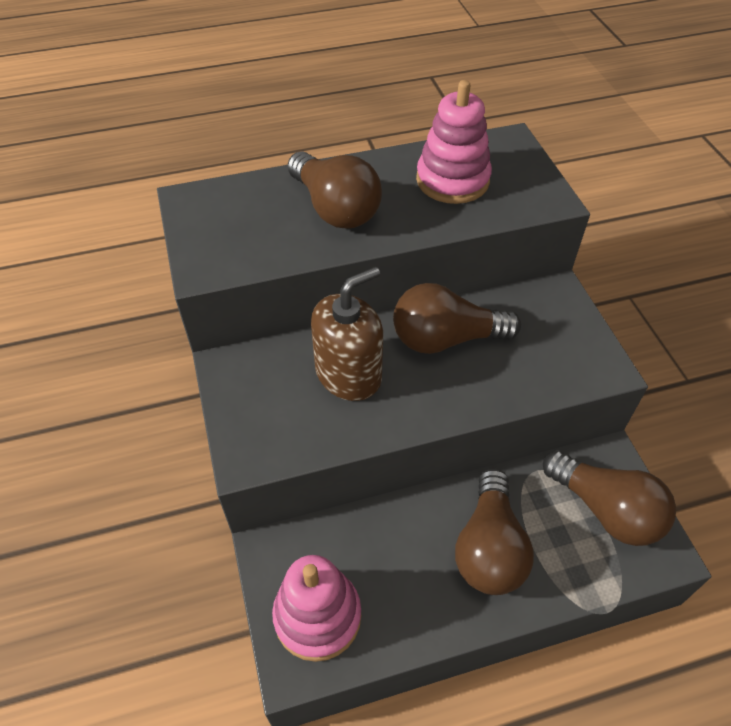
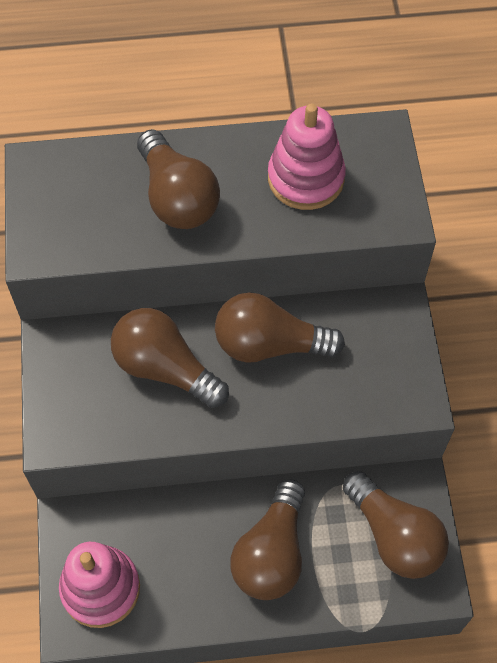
camera: 10 degrees right, 10 degrees up
brown soap dispenser [311,267,383,401] -> brown light bulb [111,308,229,408]

